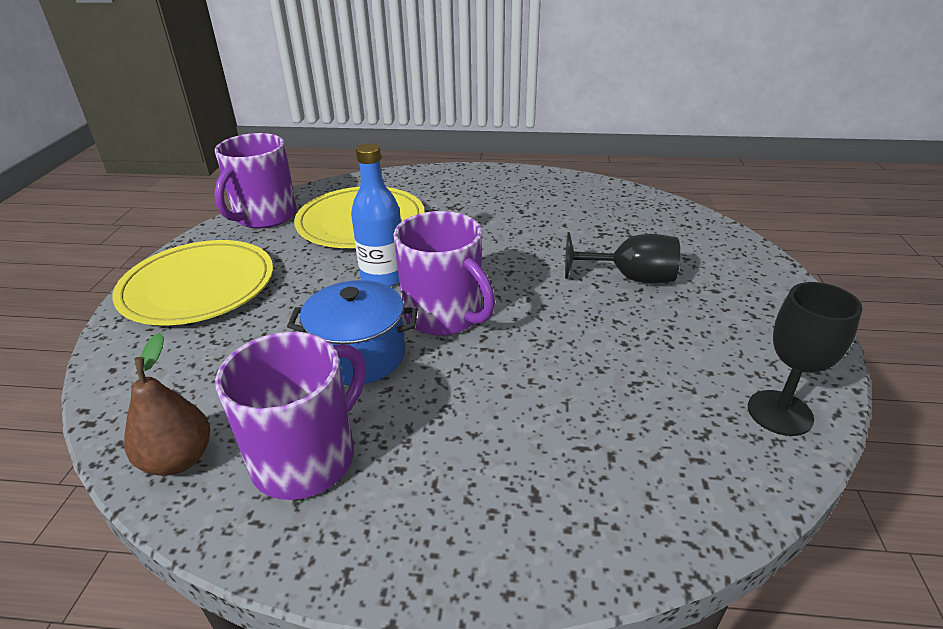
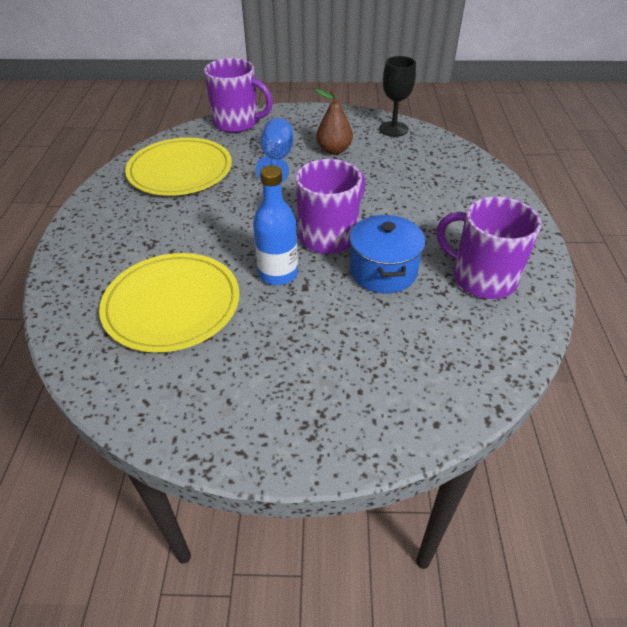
camera: 95 degrees left, 10 degrees up
yellow plate [112,240,273,325] -> yellow plate moved to [125,138,232,196]
brown pear [124,333,210,476] -> brown pear moved to [315,89,353,155]
purple mug [214,133,297,228] -> purple mug moved to [204,58,273,133]
black goblet [565,232,680,283] -> blue goblet [255,118,294,183]

